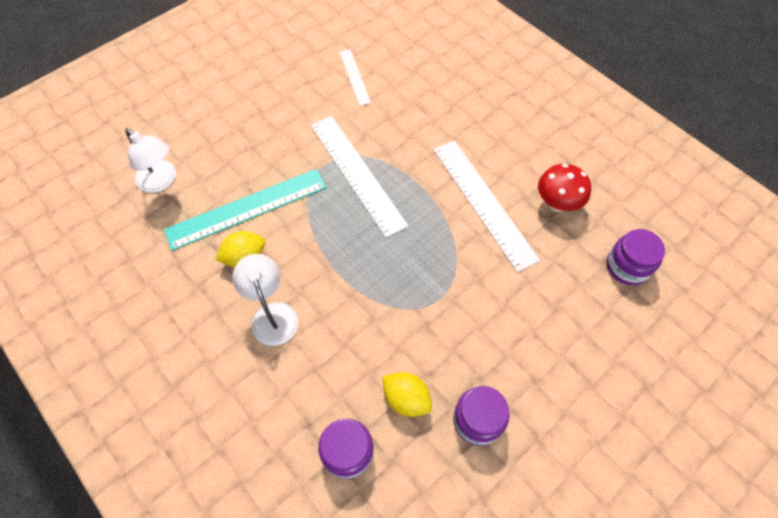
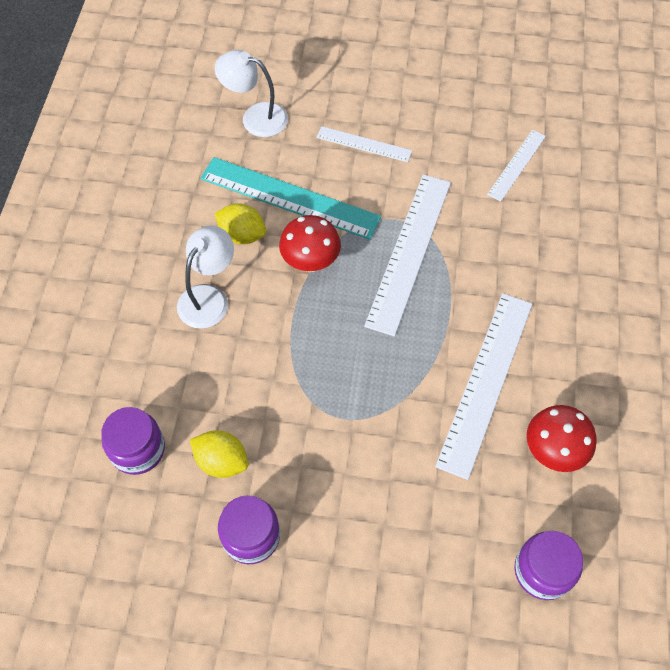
camera: 50 degrees right, 0 degrees up
white lamp [125,128,176,193] -> white lamp turned 105 degrees clockwise [215,50,288,137]
yellow lemon [382,372,432,417] -> yellow lemon turned 60 degrees counterclockwise [190,430,248,478]
none -> red mushroom [279,215,341,272]
none -> white ruler [316,126,412,162]

